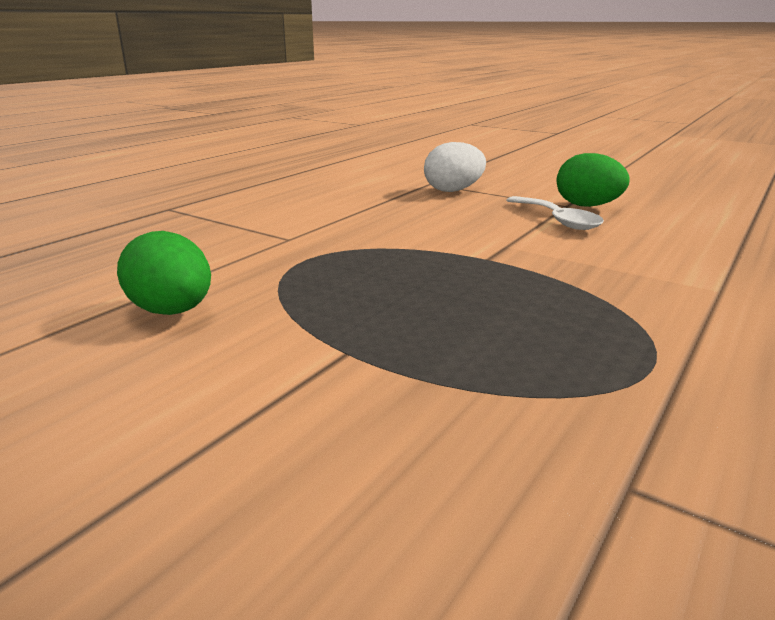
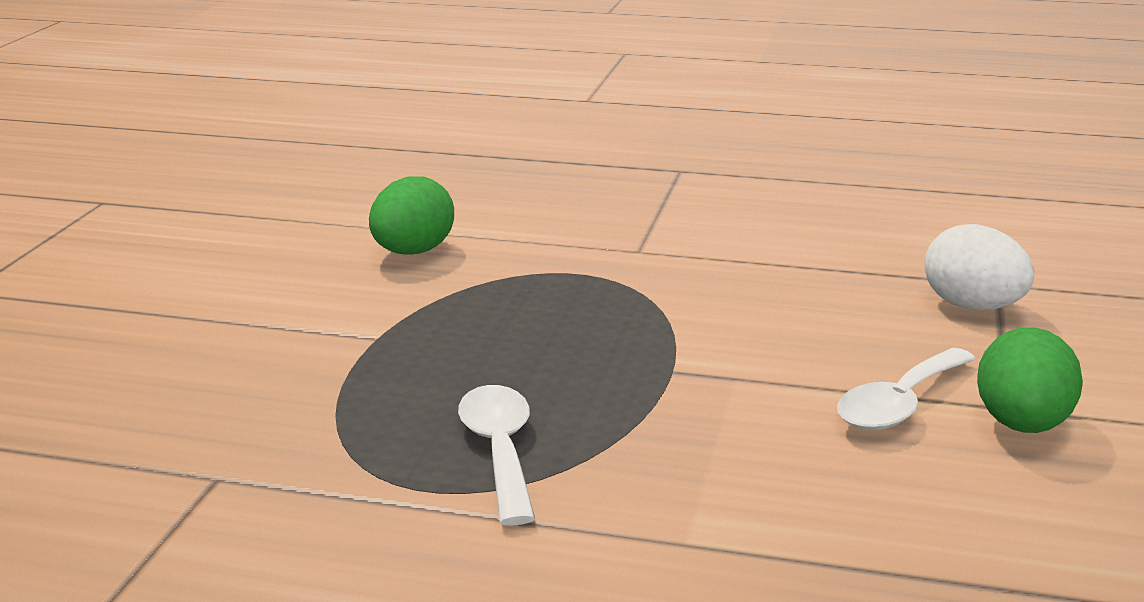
camera: 70 degrees right, 0 degrees up
none -> white spoon [458,385,535,526]

